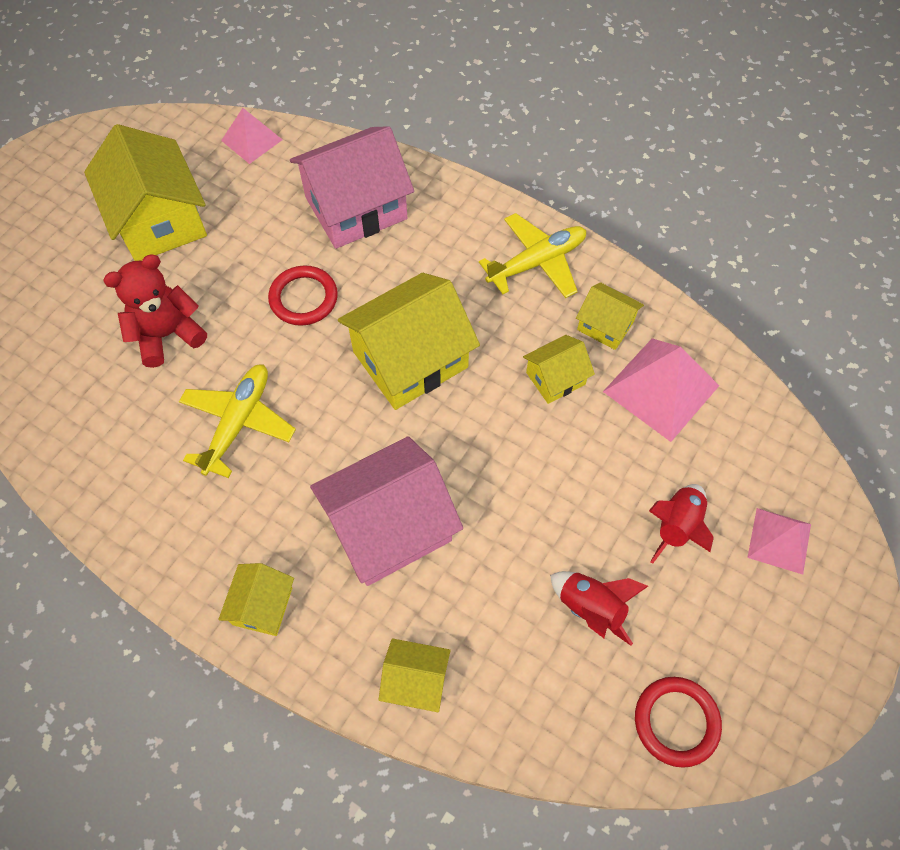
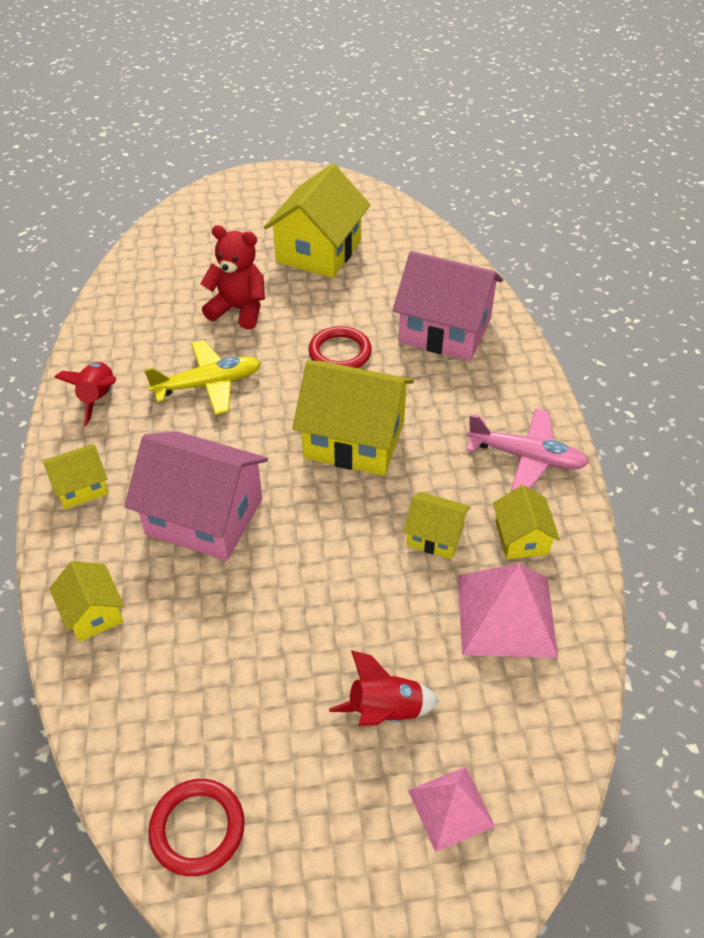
camera: 50 degrees right, 15 degrees down
pink pyramid [221,108,283,164] -> none
yellow plane [479,213,586,298] -> pink plane [466,408,589,491]
red rocket [550,571,648,646] -> red rocket moved to [54,362,116,426]

